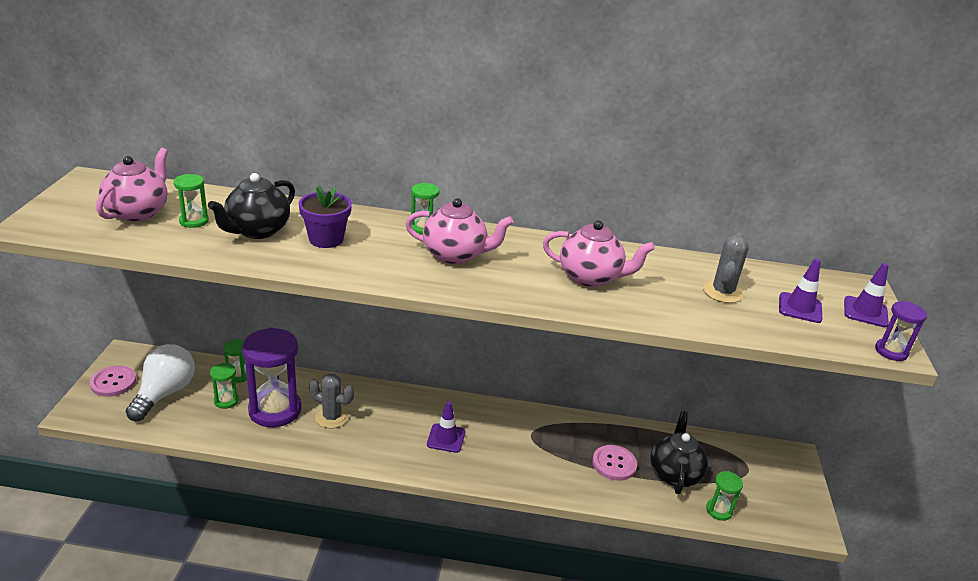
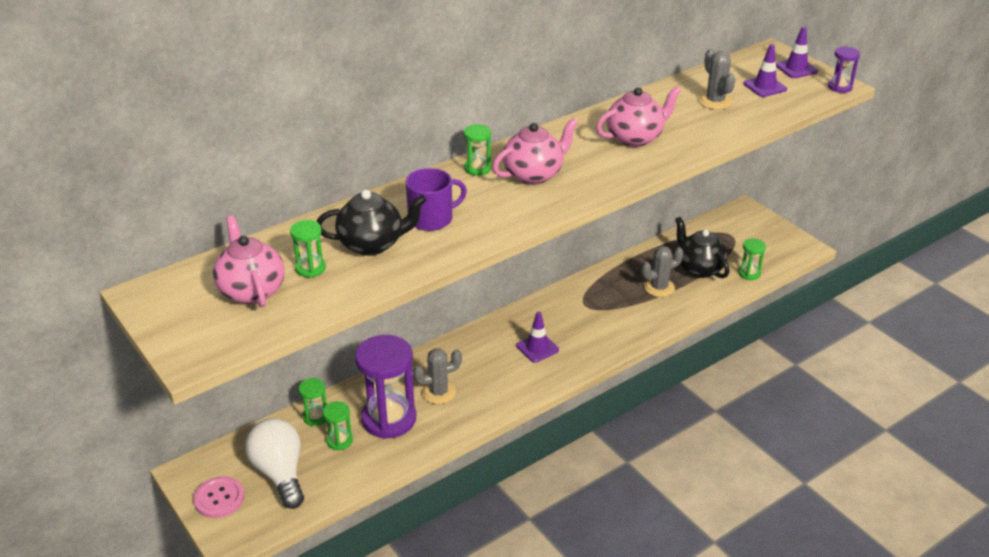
camera: 40 degrees left, 5 degrees up
black teapot [208,173,295,239] -> black teapot turned 90 degrees counterclockwise [316,190,426,256]
purple flower pot [298,185,352,248] -> purple mug [406,168,467,231]
pink button [592,445,637,481] -> grey cactus [641,246,684,297]

